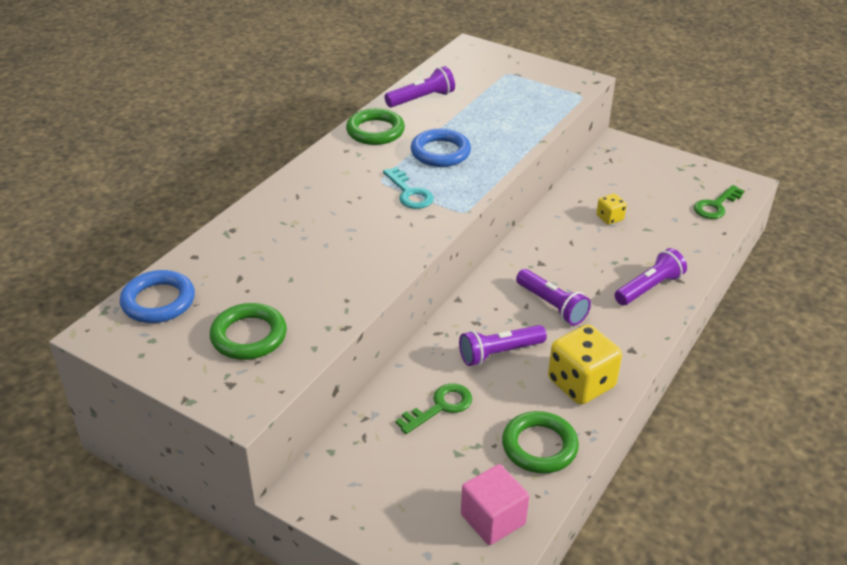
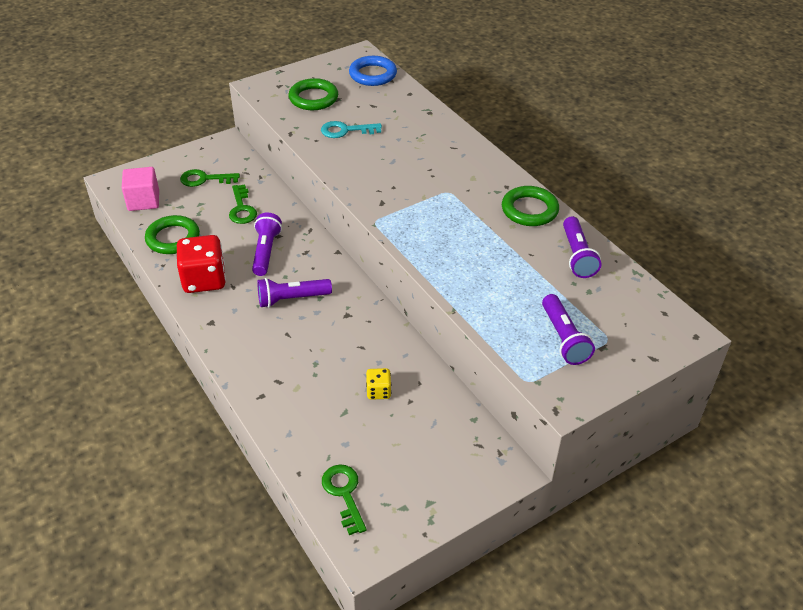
camera: 115 degrees right, 5 degrees up
turquoise key [383,167,434,209] -> turquoise key moved to [321,121,382,138]
blue ring [411,129,471,167] -> none
yellow dice [548,324,622,405] -> red dice [177,235,226,293]
purple flashlight [615,248,687,305] -> purple flashlight moved to [542,294,595,365]
none -> green key [180,169,240,187]

